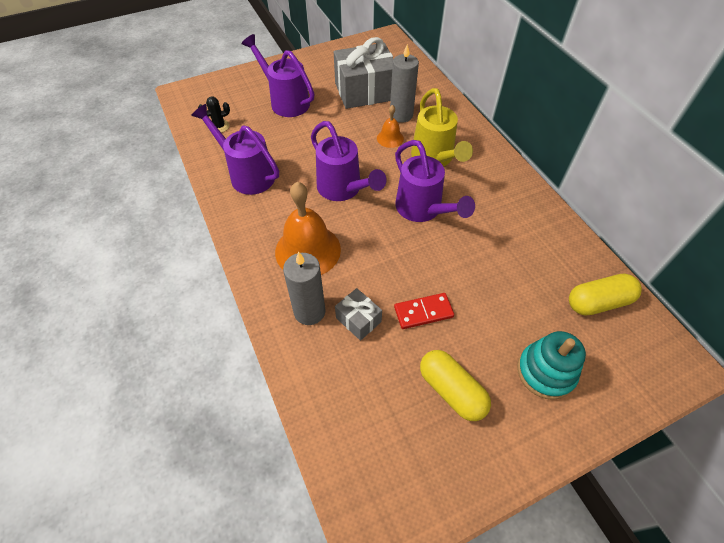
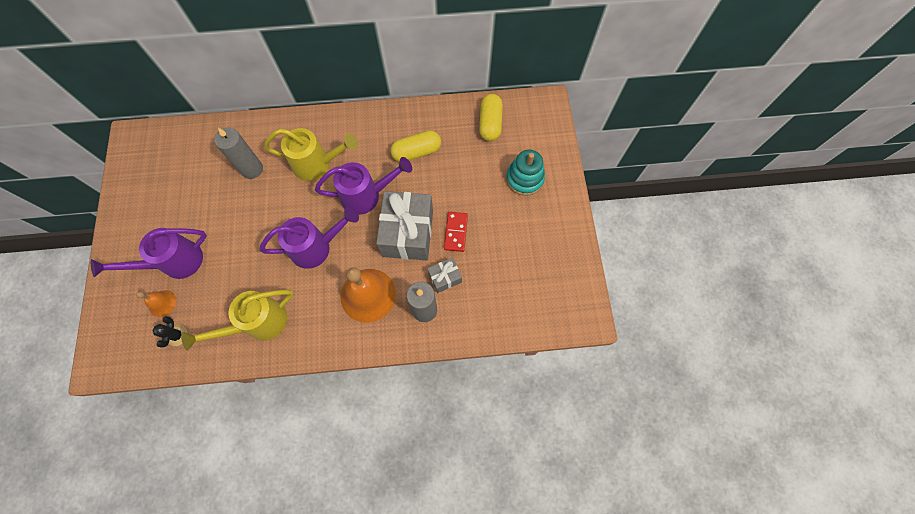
camera: 70 degrees left, 15 degrees up
purple watering can [191,104,279,195] -> yellow watering can [181,290,293,351]
grey gift [334,37,393,109] -> grey gift moved to [376,191,433,260]
orange bell [377,105,404,148] -> orange bell moved to [136,290,176,317]
yellow capsule [420,350,491,421] -> yellow capsule moved to [390,130,441,162]

